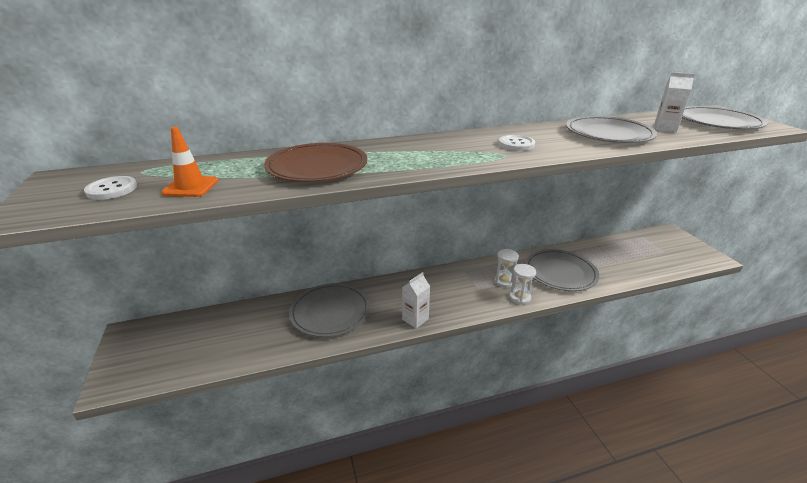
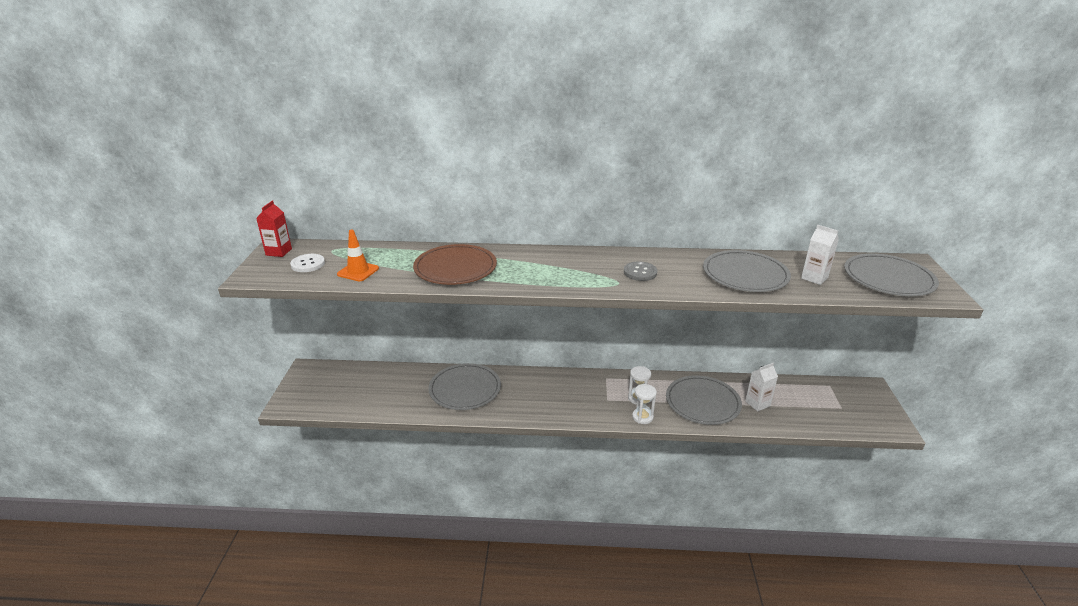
camera: 20 degrees right, 0 degrees up
white carton [402,272,430,328] -> white carton moved to [745,363,778,411]
white button [499,135,535,151] -> grey button [624,261,657,281]
none -> red carton [256,201,292,257]

